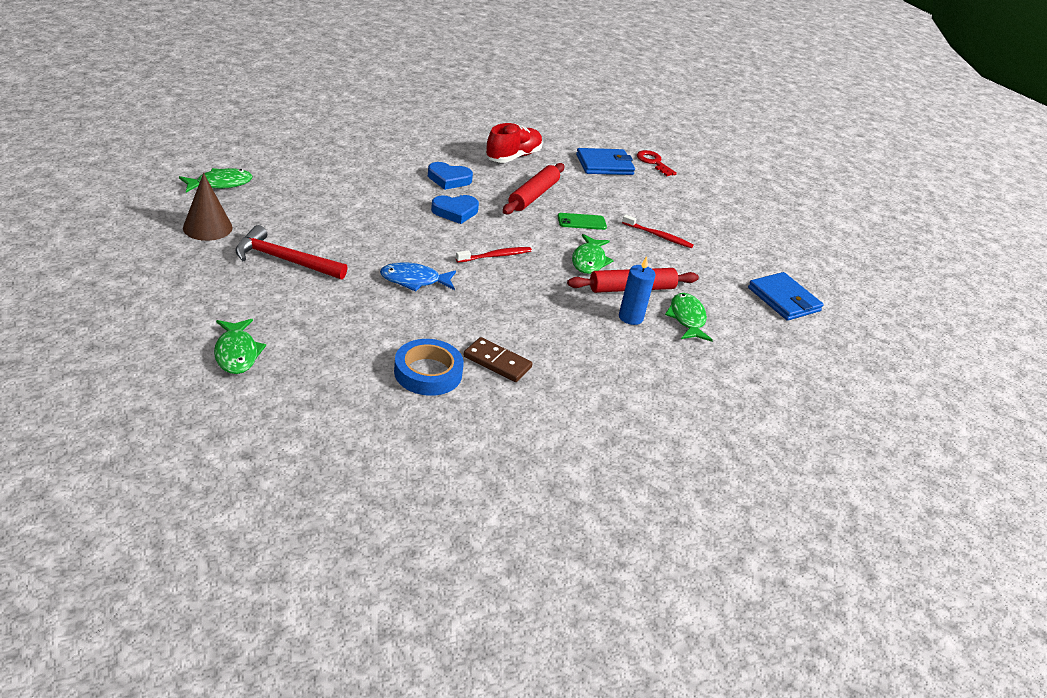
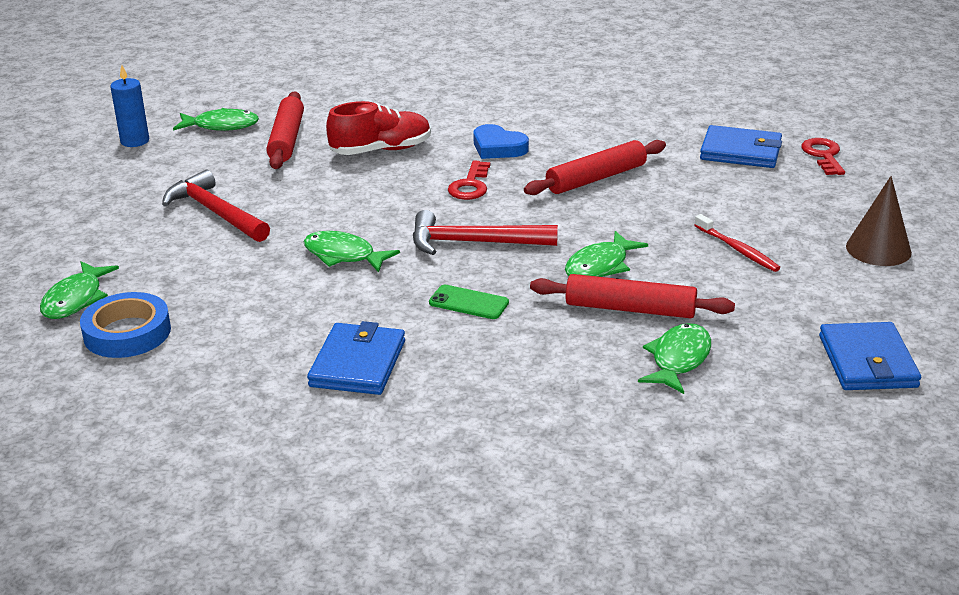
camera: 35 degrees right, 5 degrees down
brown cone [183,173,233,241] -> brown cone moved to [846,176,912,266]
blue fish [380,262,456,292] -> green fish [303,231,400,272]
blue tape [394,339,464,396] -> blue tape moved to [80,292,171,358]
blue heart [431,195,479,224] -> red key [448,160,490,200]
red toothbrush [456,247,532,263] -> red hammer [413,210,558,255]
brown domino [464,337,532,382] -> blue wallet [307,321,405,395]
red shoe [485,123,543,163] -> red shoe moved to [326,101,431,155]
green phone [558,213,607,230] -> green phone moved to [429,285,509,319]
blue candle [619,256,656,325] -> blue candle moved to [110,65,149,147]
none -> red rolling pin [266,91,304,169]

